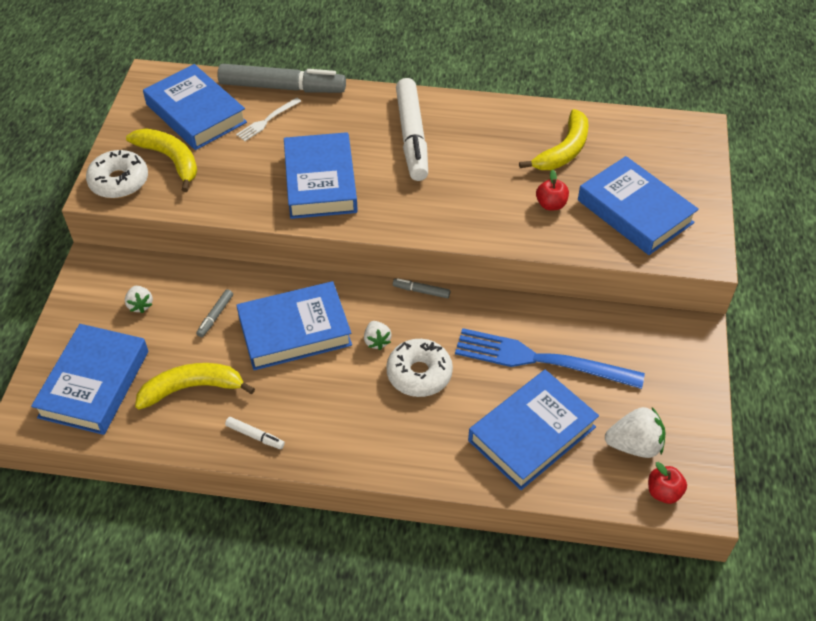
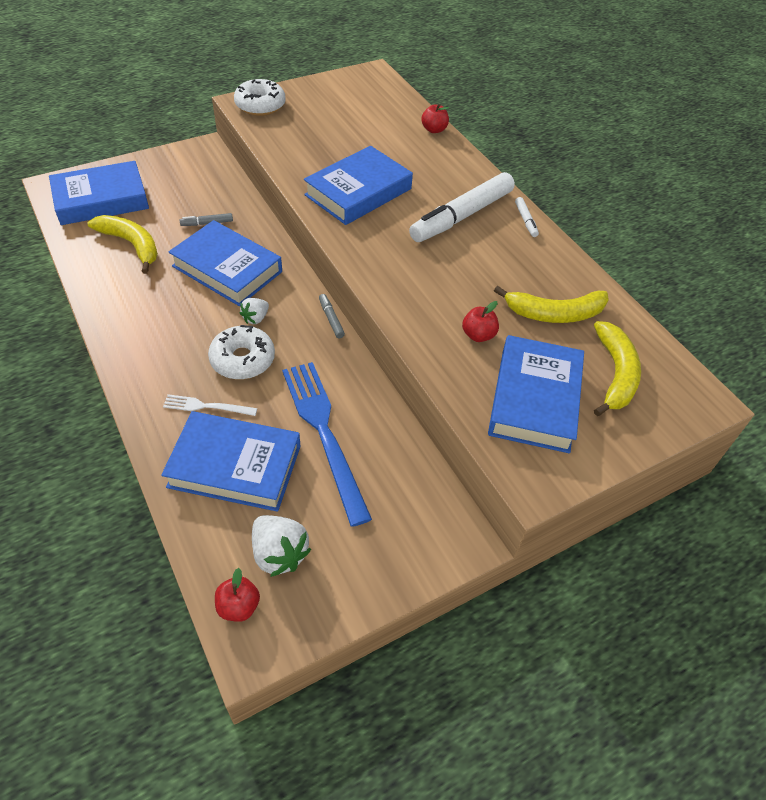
camera: 50 degrees right, 0 degrees up
white strawberry [125,286,153,313] -> none
yellow banana [126,128,197,192] -> yellow banana moved to [594,321,641,416]
blue book [143,64,247,150] -> none
grey marker [218,64,346,93] -> red apple [421,104,449,133]
white marker [225,417,285,449] -> white marker moved to [515,197,539,237]
white fork [236,97,301,141] -> white fork moved to [163,394,257,416]

